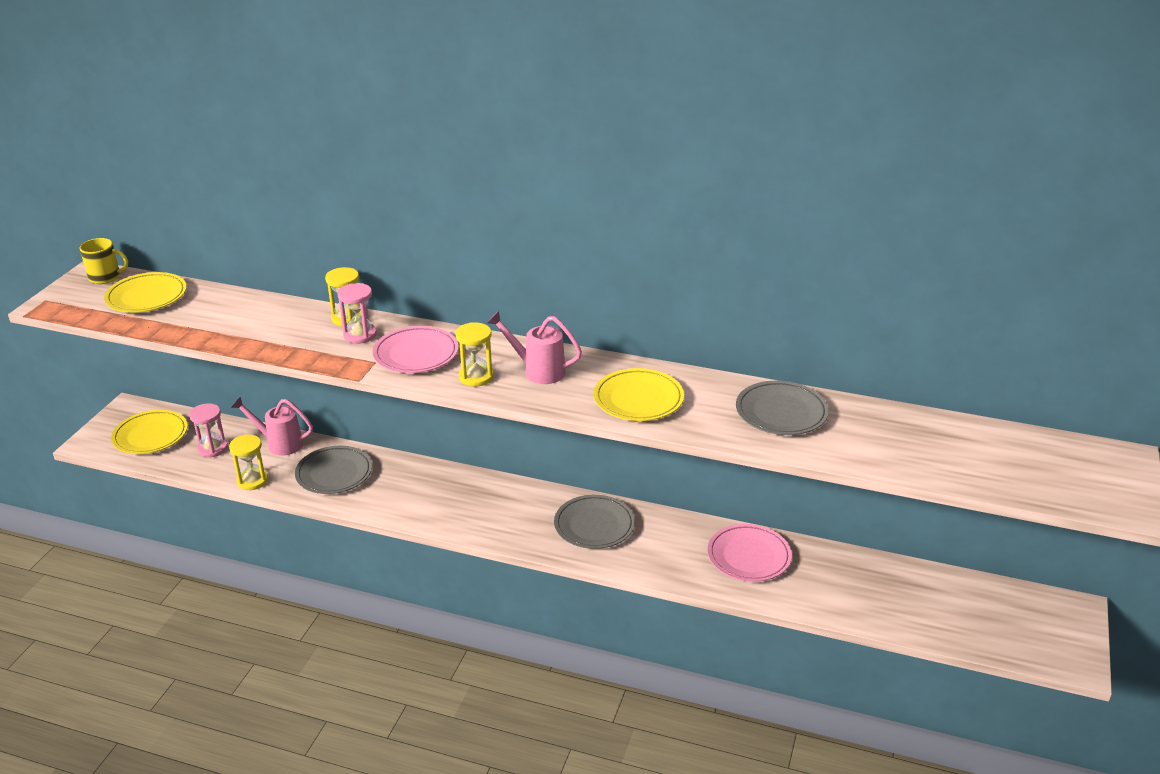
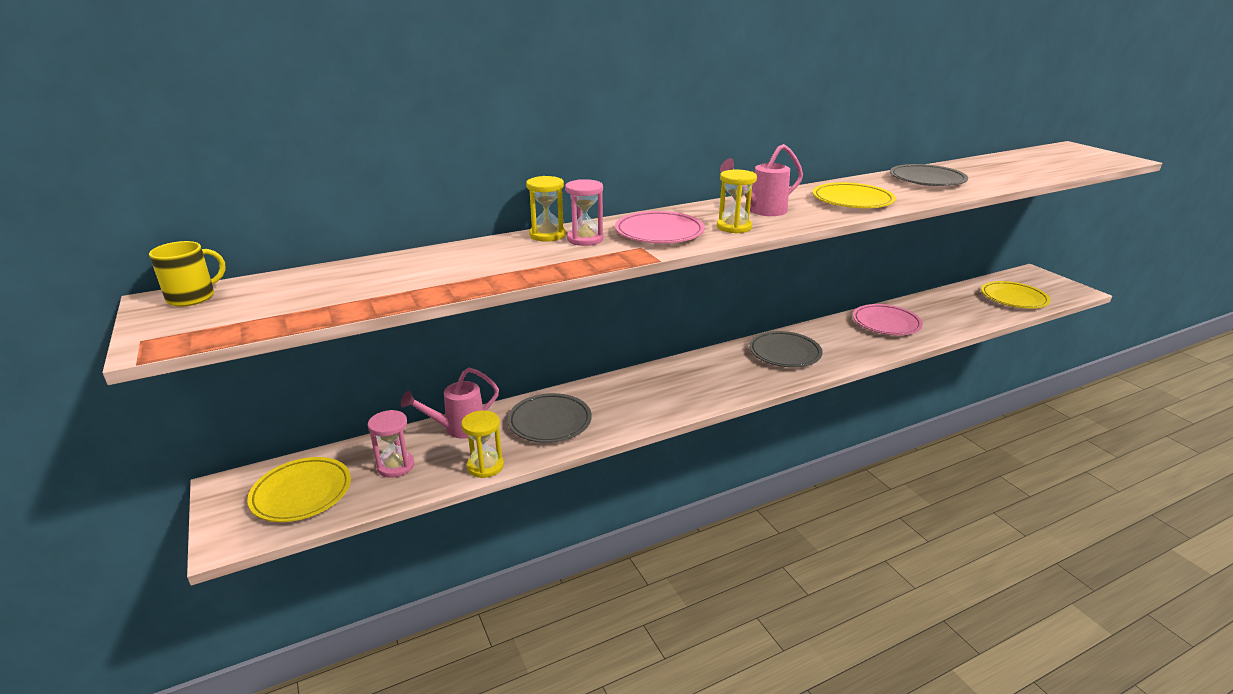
camera: 45 degrees left, 5 degrees down
yellow plate [104,272,187,313] -> yellow plate moved to [981,281,1050,309]

